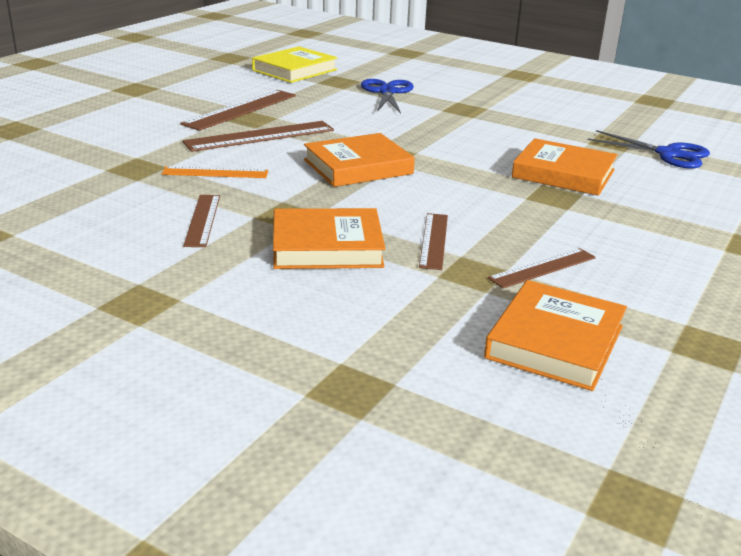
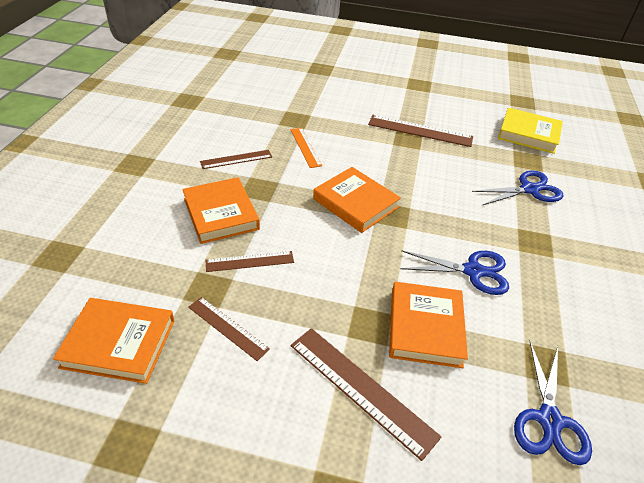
camera: 70 degrees right, 15 degrees up
brown ruler [182,121,334,152] -> brown ruler moved to [291,328,442,461]
none -> blue scissors [400,250,509,295]

